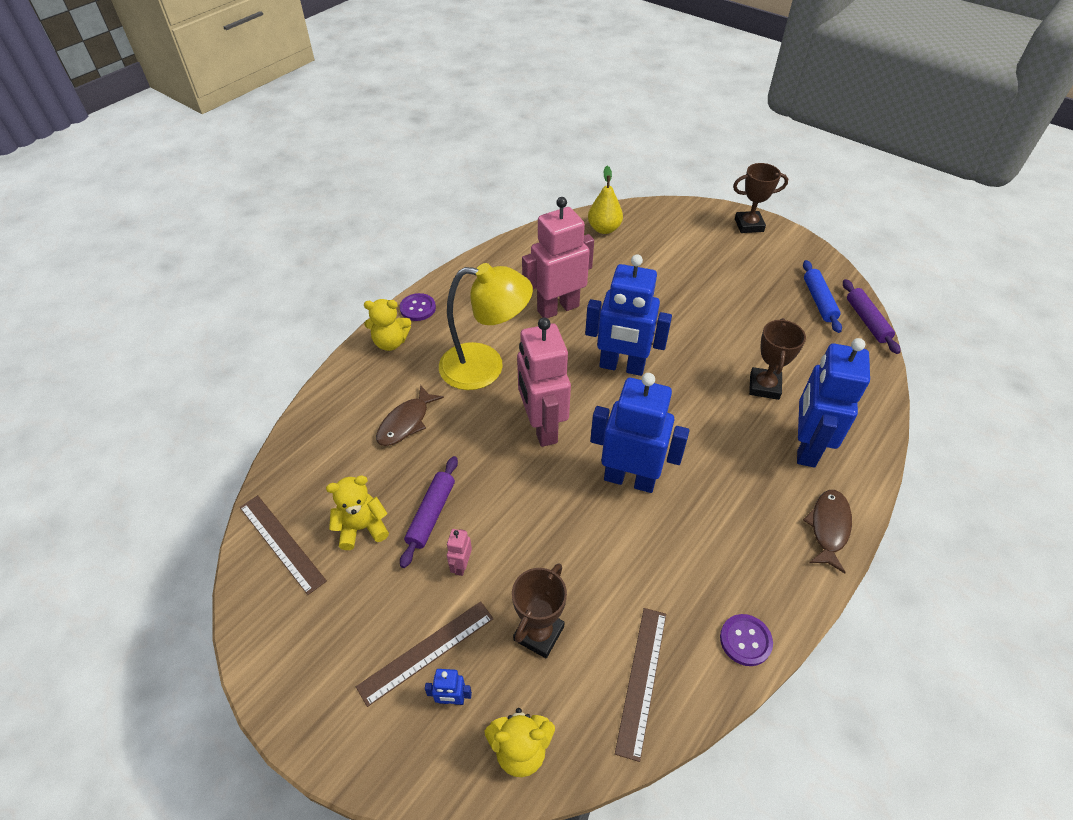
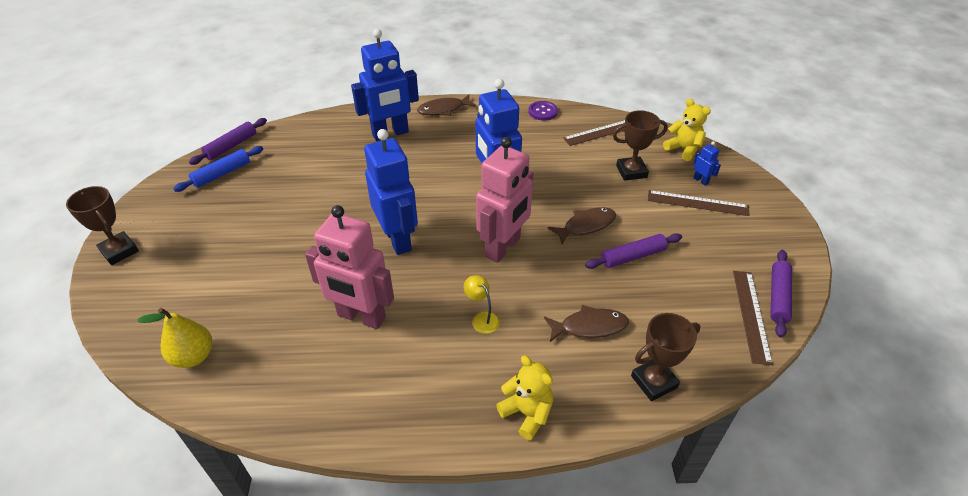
camera: 130 degrees left, 5 degrees down
yellow teddy bear [326,475,389,550] -> none
purple button [400,293,436,321] -> none
yellow lamp [439,263,533,390] -> yellow lamp [464,275,500,334], size x0.40
pink robot [447,529,472,576] -> none
brown trophy [749,318,806,400] -> brown trophy moved to [631,313,700,401]
none -> brown fish [548,207,616,244]
none -> purple rolling pin [770,250,792,338]

